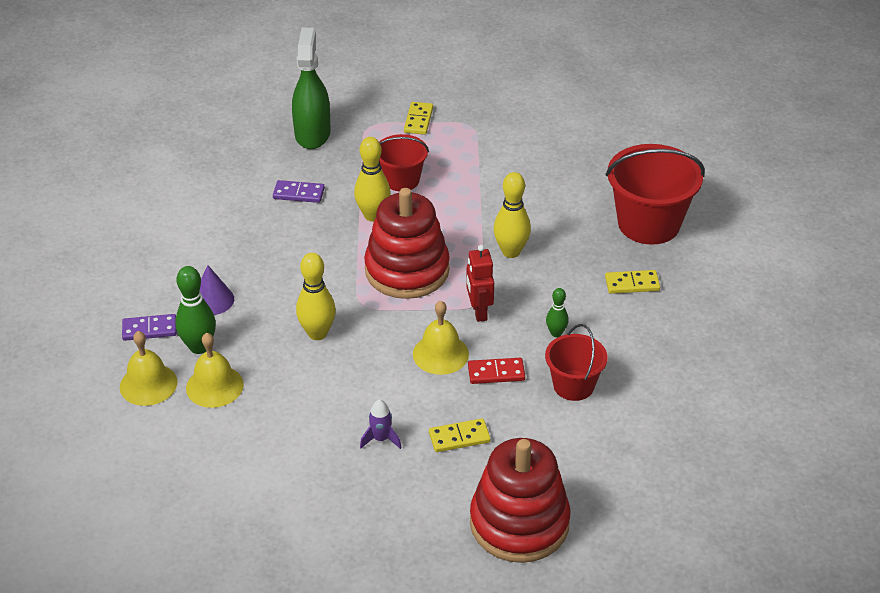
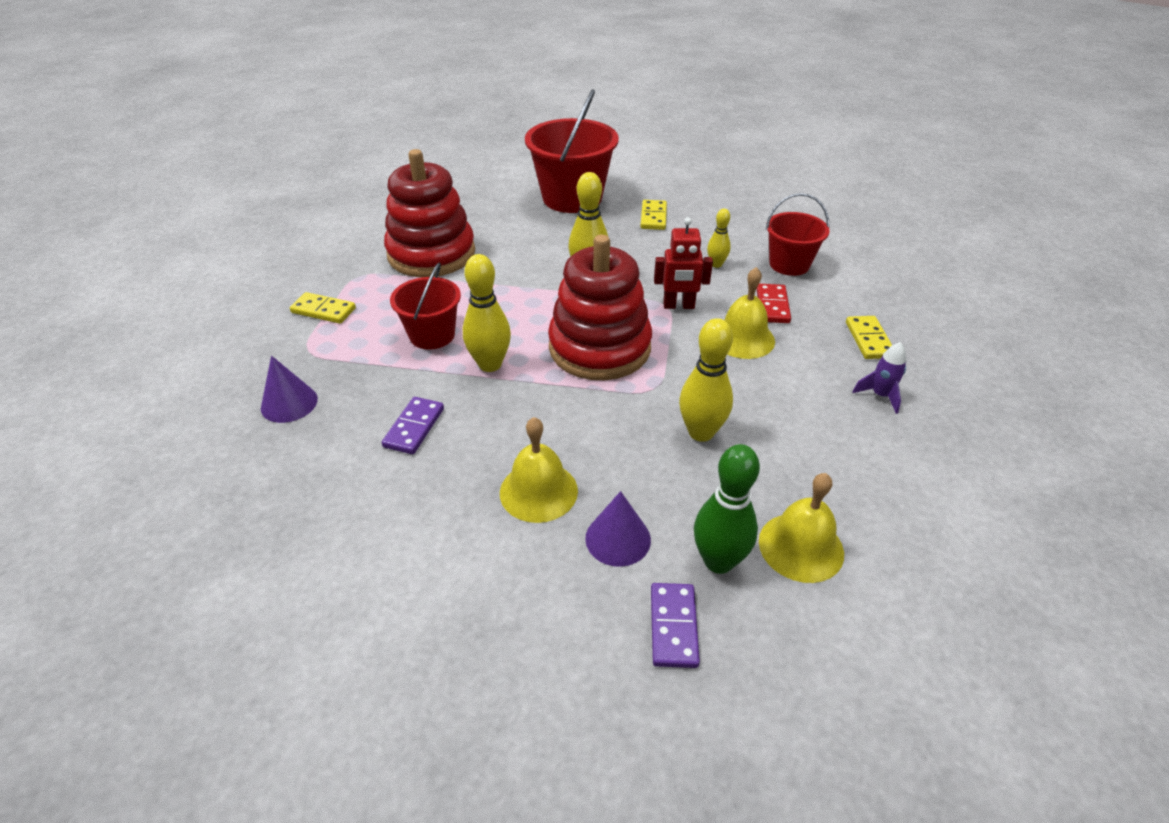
camera: 80 degrees left, 0 degrees up
yellow bell [120,331,177,406] -> yellow bell moved to [500,417,578,523]
green spray bottle [292,28,331,149] -> purple cone [261,356,318,423]
red stacking toy [470,438,570,563] -> red stacking toy moved to [384,149,475,277]
green bowling pin [546,288,569,337] -> yellow bowling pin [707,209,731,268]

